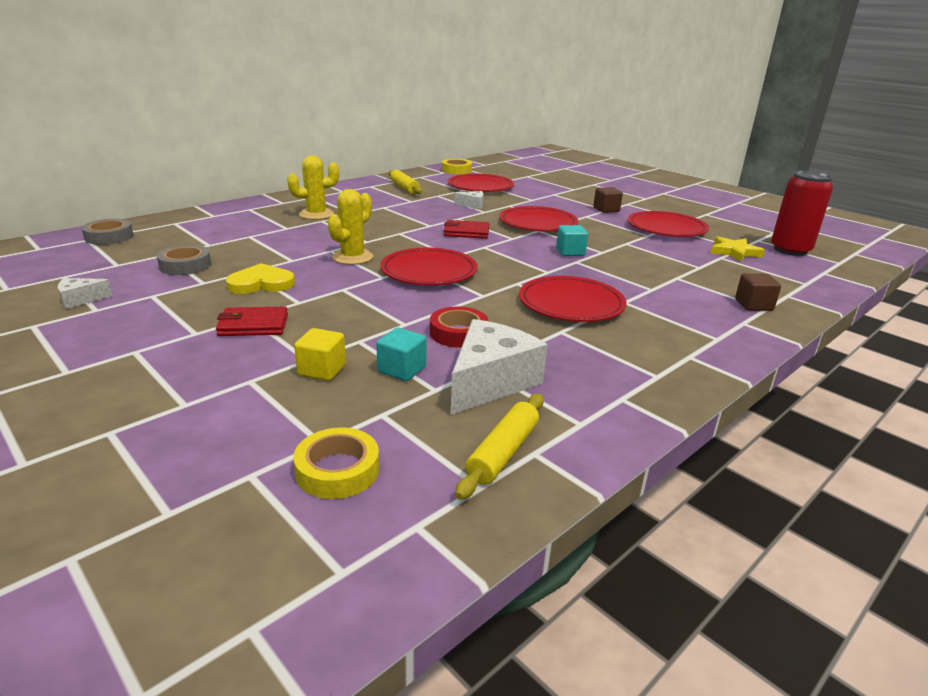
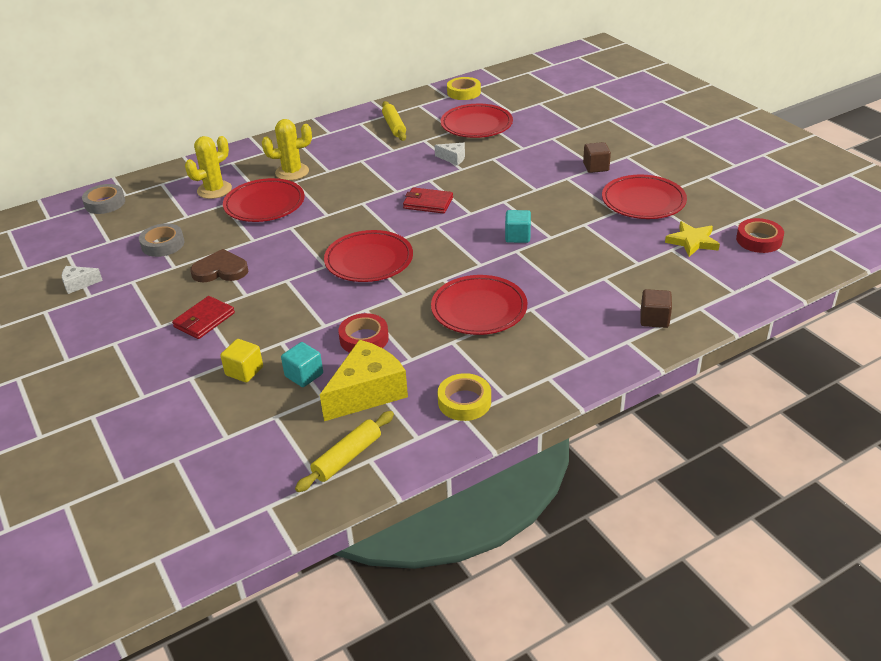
camera: 15 degrees right, 10 degrees up
red wallet [216,307,288,336] -> red wallet turned 60 degrees counterclockwise [172,296,235,339]
yellow heart [226,263,295,294] -> brown heart [190,249,248,282]
yellow tape [293,427,379,499] -> yellow tape moved to [438,373,491,421]
yellow cactus [328,189,373,265] -> yellow cactus moved to [185,136,232,199]
white cheese [451,319,547,415] -> yellow cheese [320,340,408,421]
red plate [499,206,578,232] -> red plate moved to [223,178,304,222]
red can [771,171,833,256] -> red tape [736,218,784,253]

